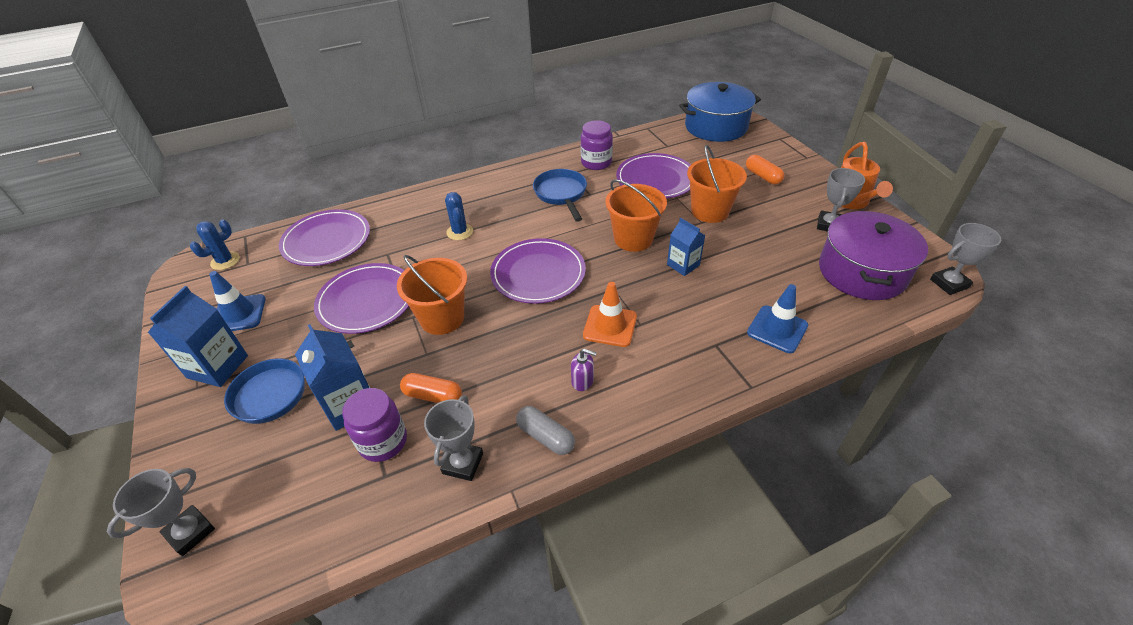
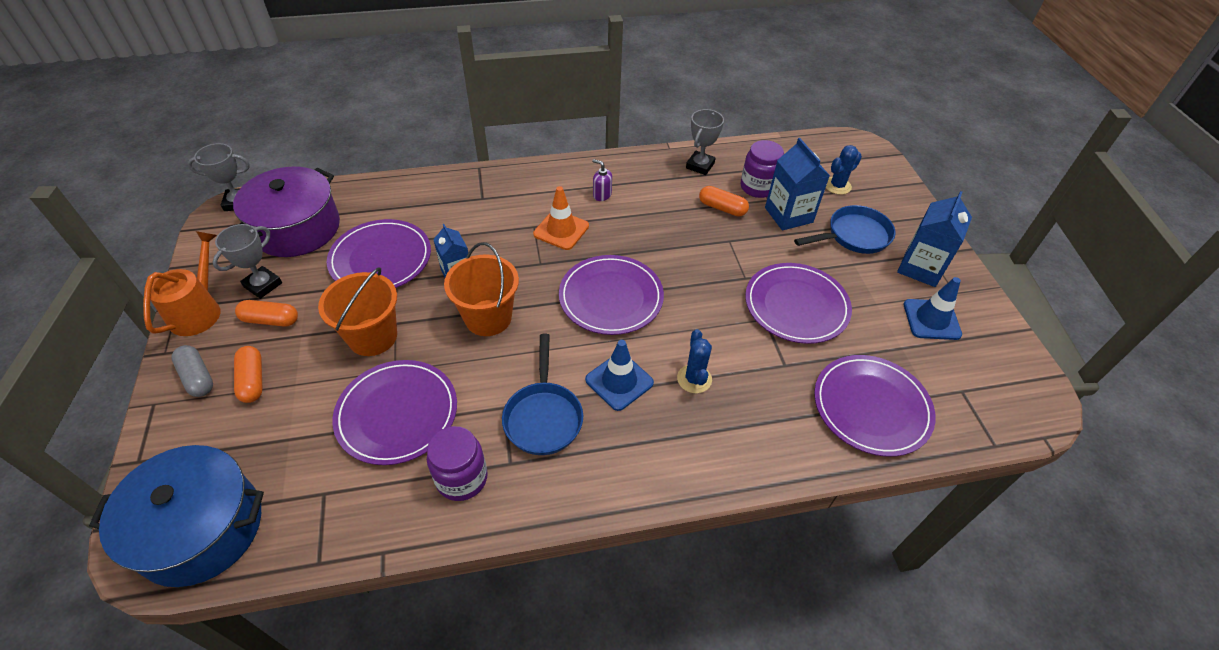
camera: 170 degrees left, 5 degrees up
grey trophy [107,468,215,556] -> none
blue cactus [190,219,240,270] -> blue cactus moved to [826,145,862,195]
orange bucket [397,255,467,335] -> none
grey capsule [516,406,575,455] -> grey capsule moved to [171,345,213,397]
blue traffic cone [747,284,808,353] -> blue traffic cone moved to [585,340,654,411]
none -> orange capsule [235,300,298,327]
none -> purple plate [327,219,431,288]

